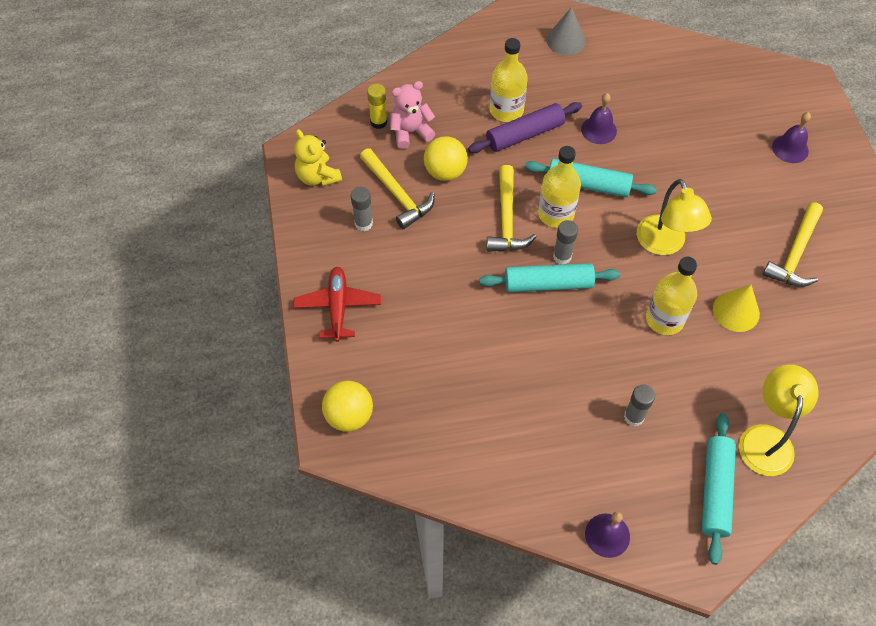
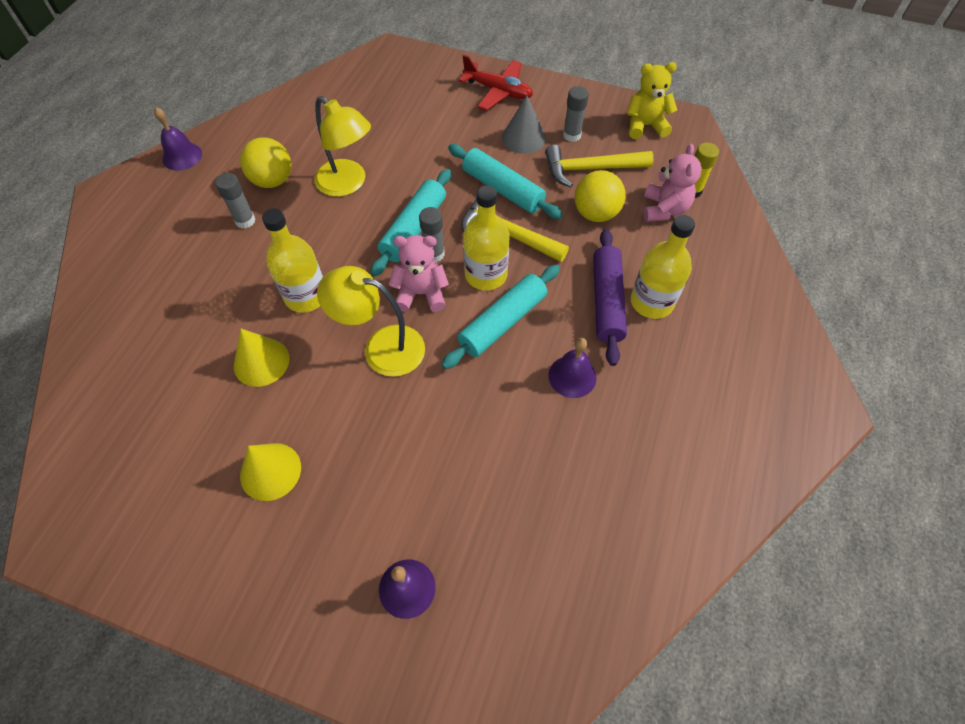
camera: 120 degrees right, 0 degrees up
yellow ball [322,381,373,432] -> yellow ball moved to [240,137,291,188]
grey cone [547,7,586,55] -> grey cone moved to [502,96,546,154]
turquoise rolling pin [702,413,736,565] -> turquoise rolling pin moved to [448,144,563,219]
yellow lamp [739,365,819,476] -> yellow lamp moved to [314,96,371,197]
yellow hammer [763,202,823,287] -> yellow cone [240,443,301,501]
none -> pink teddy bear [388,235,449,312]

